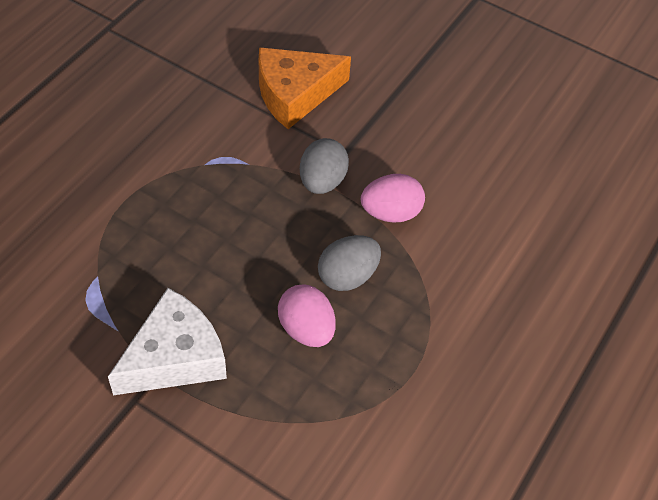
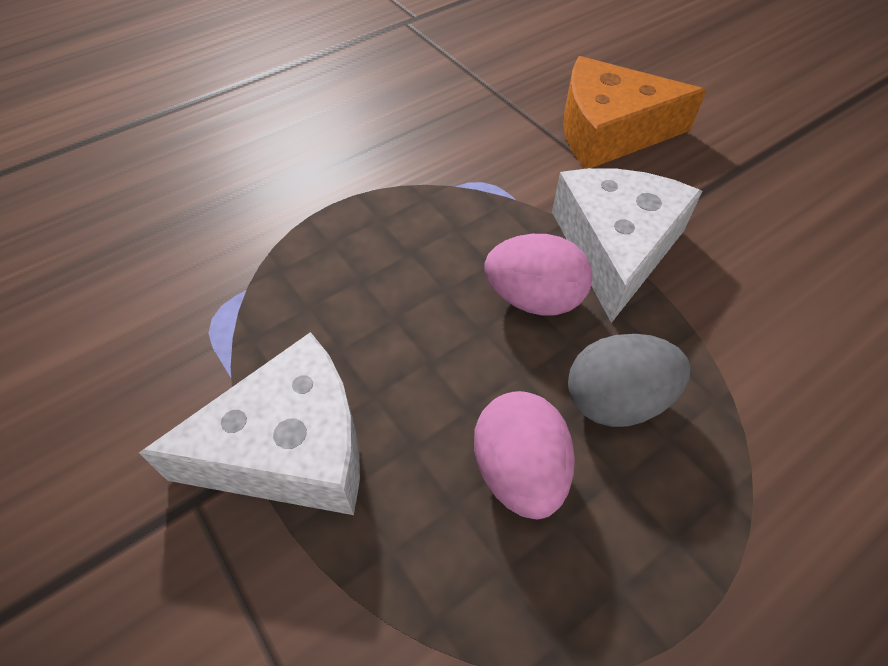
camera: 25 degrees right, 0 degrees up
grey egg [300,138,349,194] -> white cheese [552,168,702,323]
pink egg [361,174,425,223] -> pink egg moved to [484,234,593,316]

